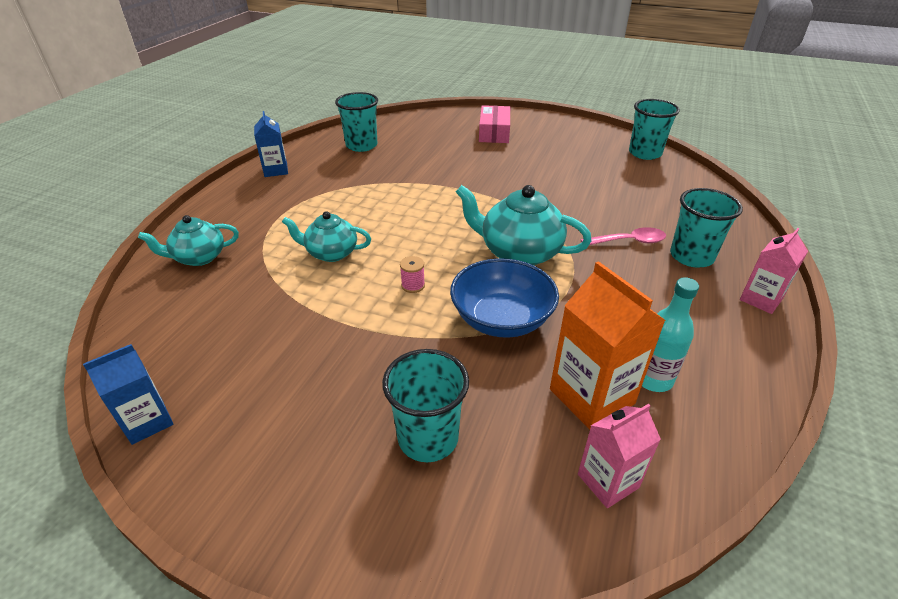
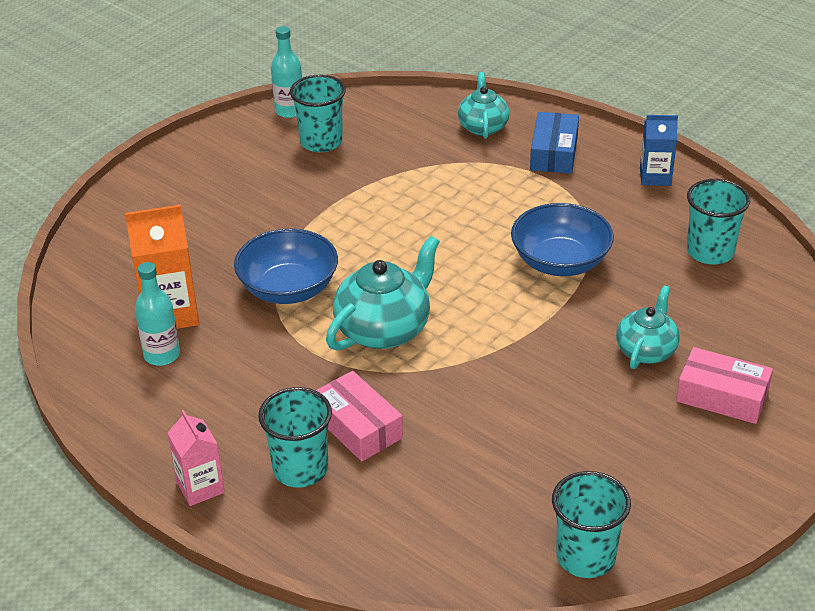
camera: 110 degrees right, 0 degrees up
blue carton [83,344,173,445] -> turquoise bottle [271,26,302,118]
turquoise teapot [282,211,371,262] -> turquoise teapot moved to [616,285,680,369]
turquoise cup [382,349,469,462] -> turquoise cup moved to [290,75,346,152]
pink spool [400,256,425,293] -> none
pink carton [578,404,661,508] -> none
pink spoon [581,227,666,245] -> pink box [316,371,403,462]
none -> blue bowl [511,203,614,276]
none -> blue box [530,112,579,174]

